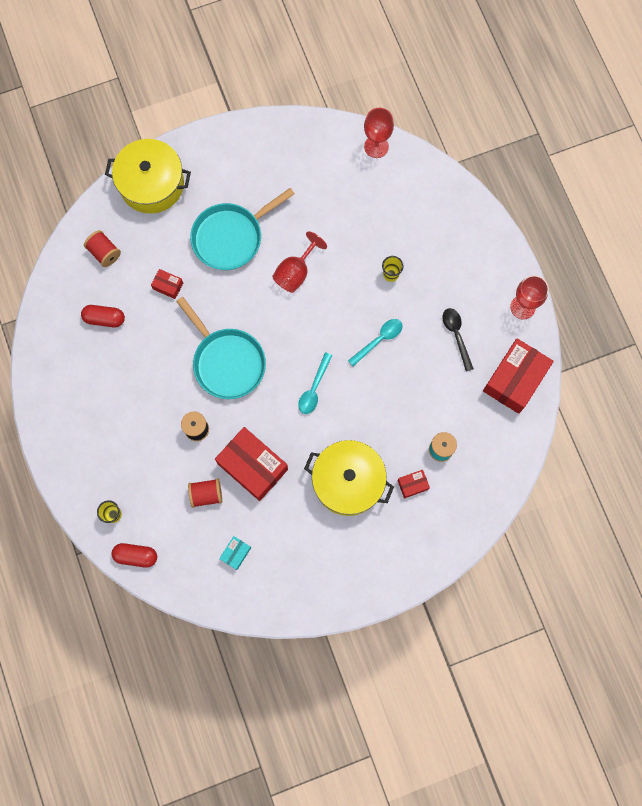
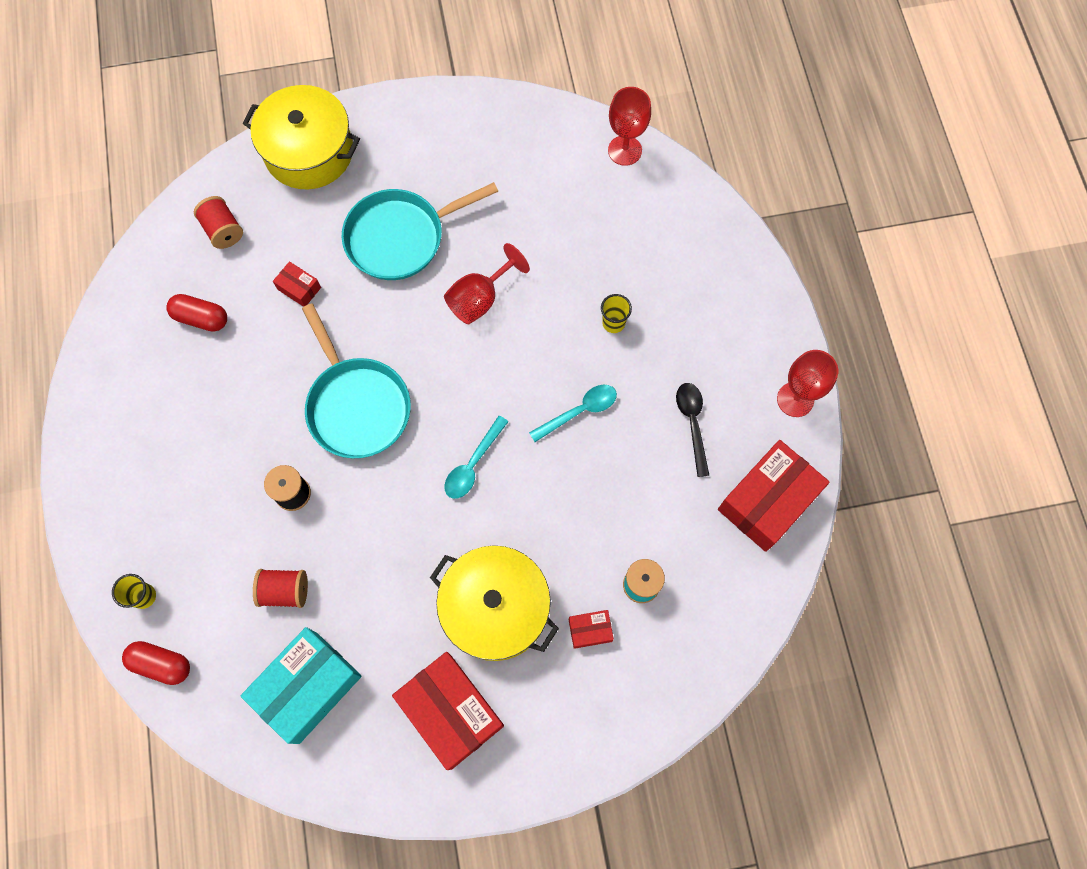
camera: 10 degrees right, 5 degrees down
red box [215,427,288,501] -> red box moved to [392,652,504,770]
turquoise box [219,536,251,570] -> turquoise box [241,627,362,744], size x2.20

